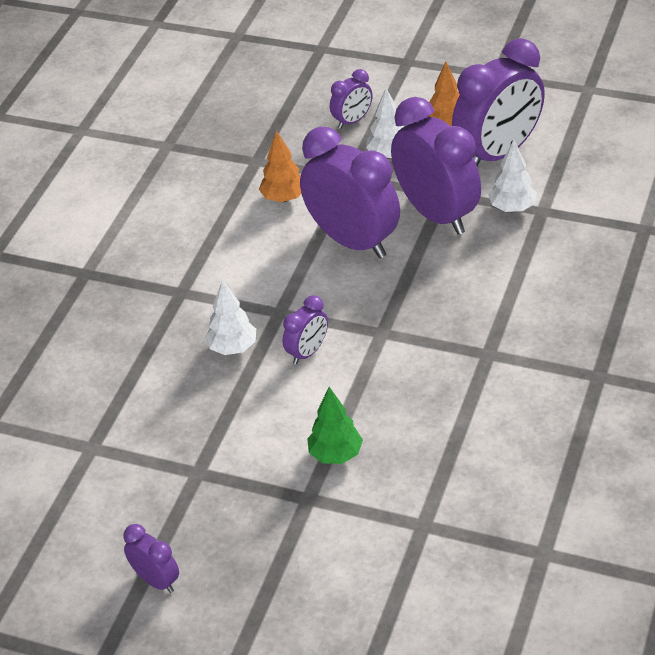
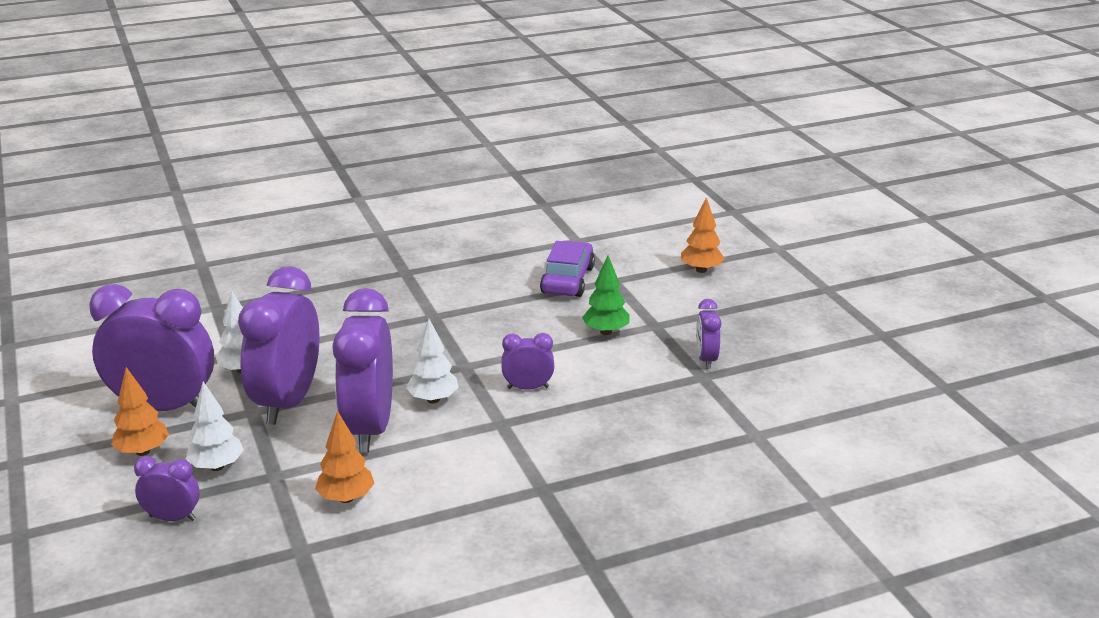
camera: 135 degrees left, 15 degrees down
purple clock [124,524,179,593] -> purple clock moved to [696,299,722,369]
white tree [205,280,256,355] -> white tree moved to [406,319,459,403]
none -> purple car [540,241,595,297]
none -> orange tree [681,197,725,273]

